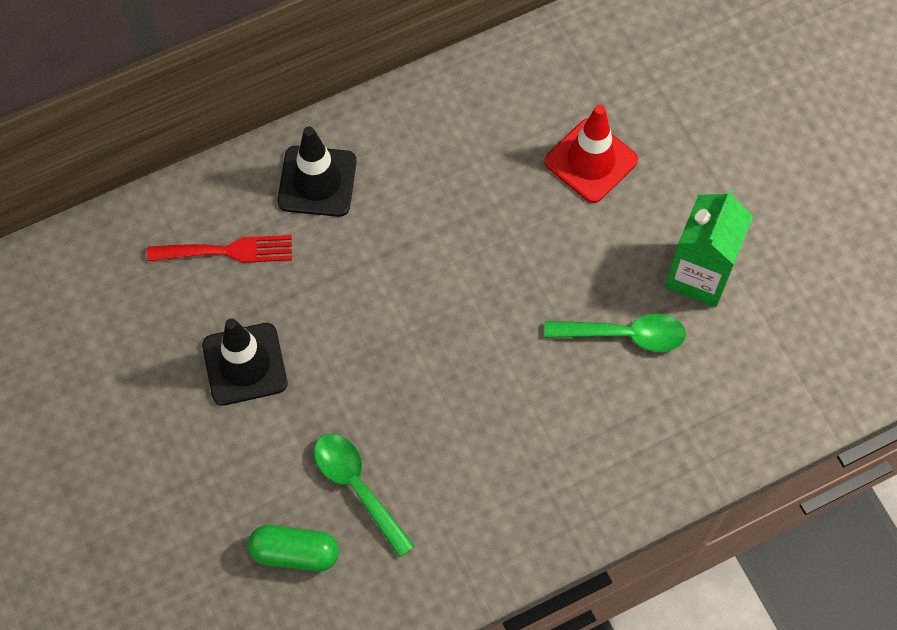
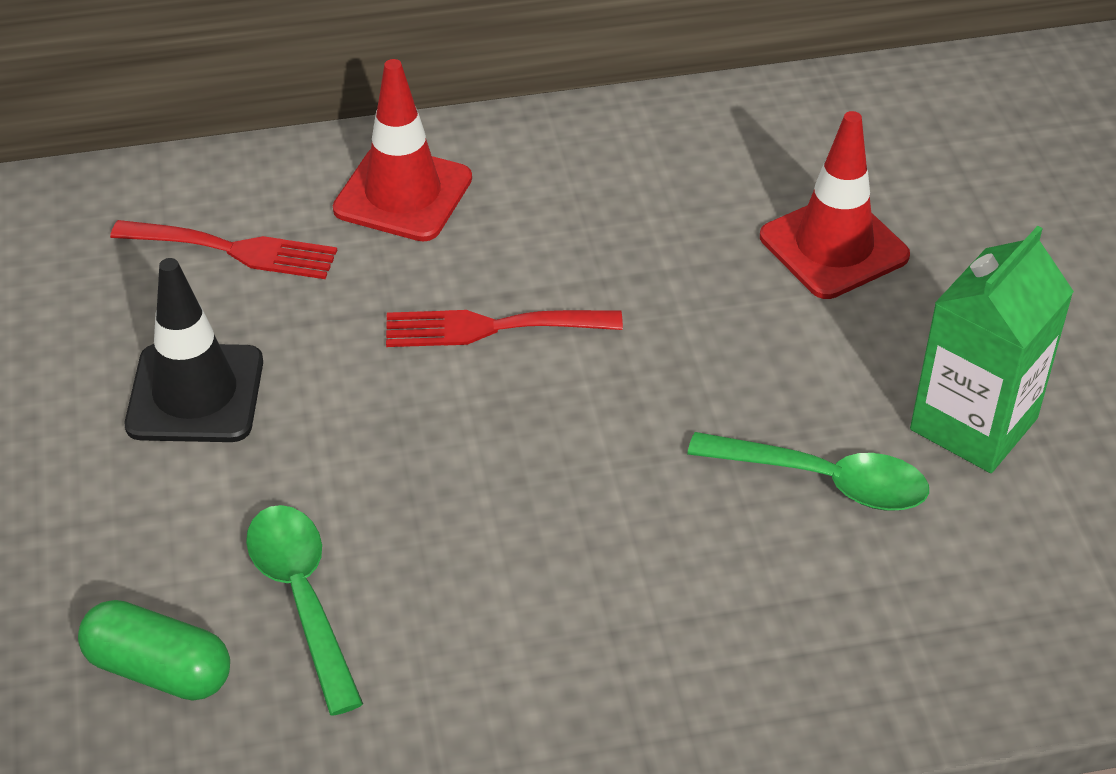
camera: 15 degrees right, 20 degrees down
black traffic cone [277,126,357,217] -> red traffic cone [333,59,472,242]
none -> red fork [386,310,623,347]

